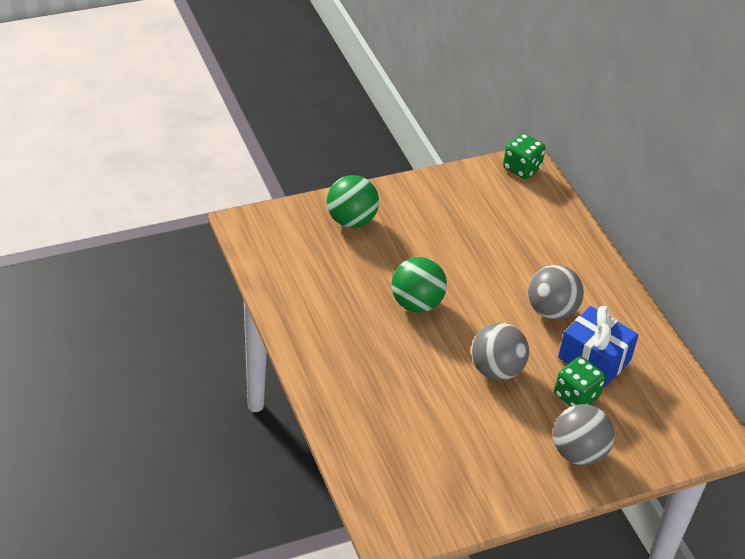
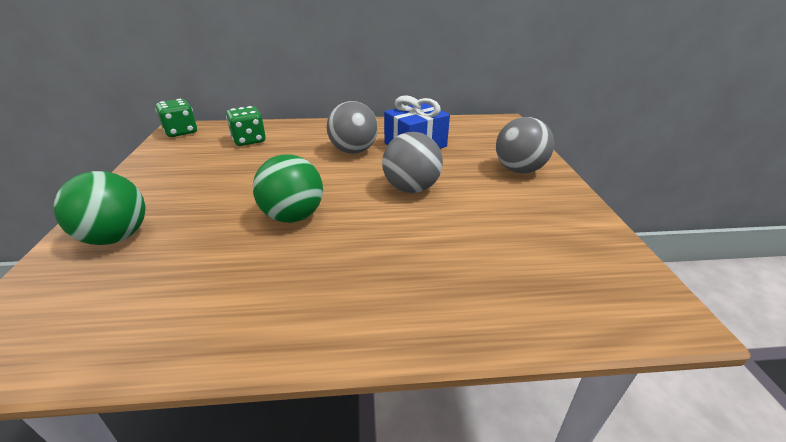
camera: 70 degrees left, 10 degrees down
green dice [554,357,605,407] -> green dice moved to [226,106,266,146]

